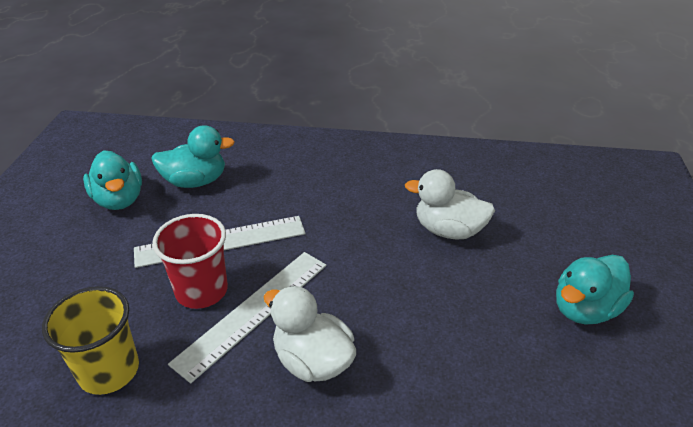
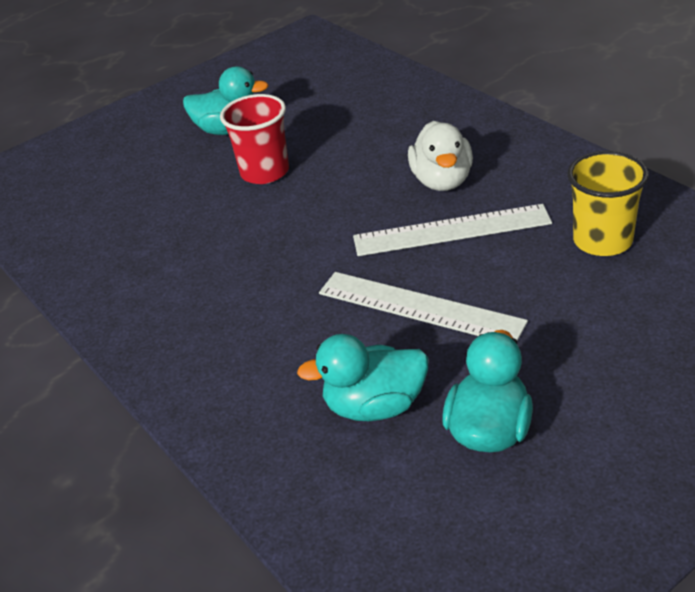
camera: 130 degrees left, 0 degrees up
turquoise duck [151,125,235,188] -> turquoise duck turned 45 degrees counterclockwise [297,334,428,421]
red cup [152,214,228,309] -> red cup moved to [220,94,289,184]
white duck [405,169,495,240] -> none

